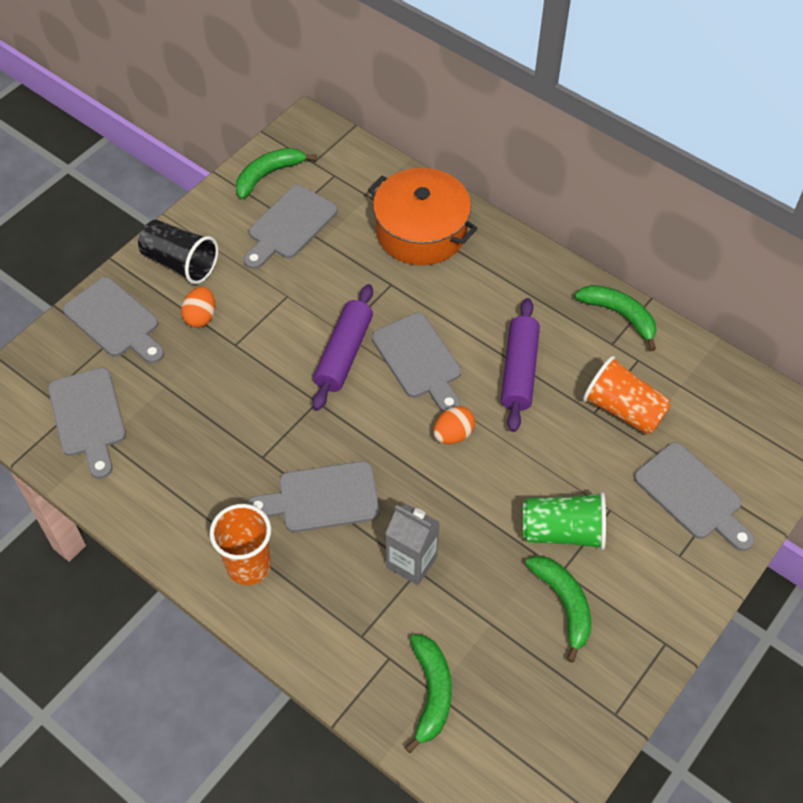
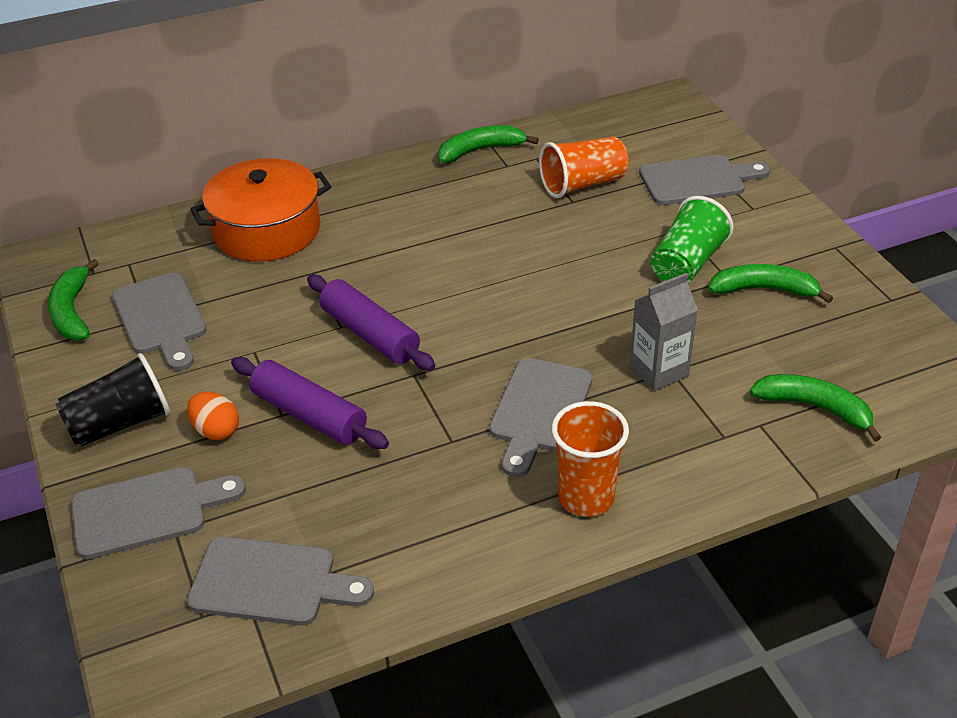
camera: 60 degrees left, 15 degrees down
grey cutting board [372,313,461,412] -> none
orange egg [433,406,475,444] -> none
purple rolling pin [501,298,540,432] -> purple rolling pin moved to [231,357,389,449]

